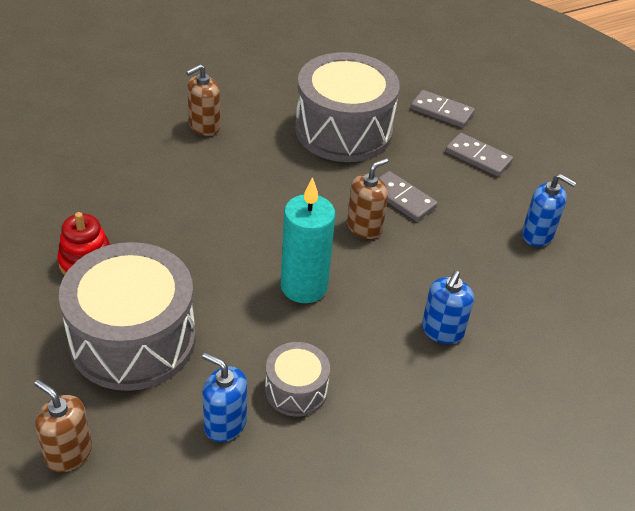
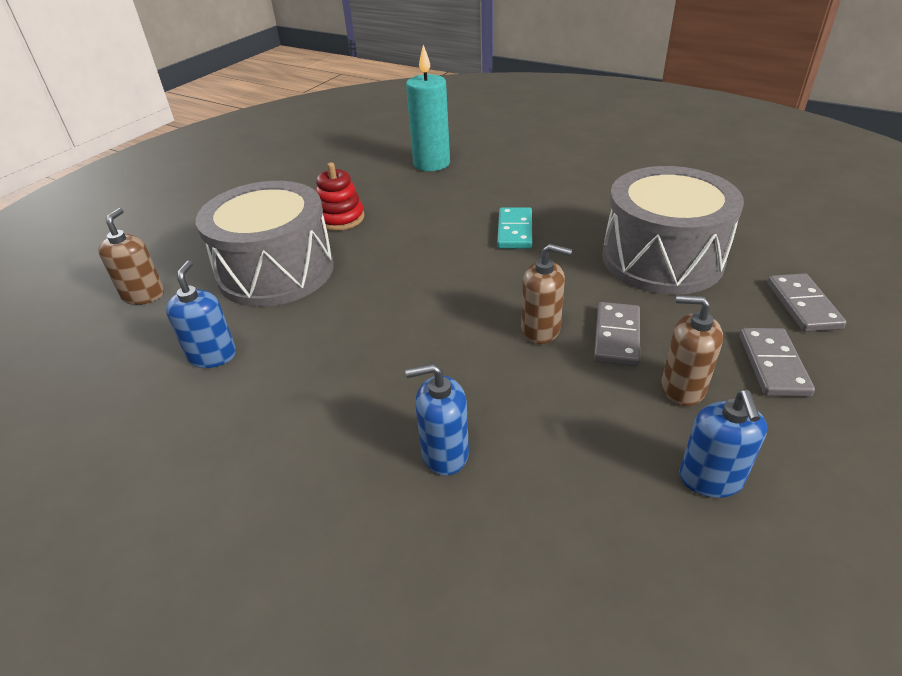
camera: 65 degrees right, 5 degrees down
brown soap dispenser [186,64,220,136] -> brown soap dispenser moved to [661,295,723,406]
grey drum [265,342,330,417] -> none
turquoise candle [281,177,335,303] -> turquoise candle moved to [406,45,450,171]
none -> turquoise domino [497,207,532,249]

